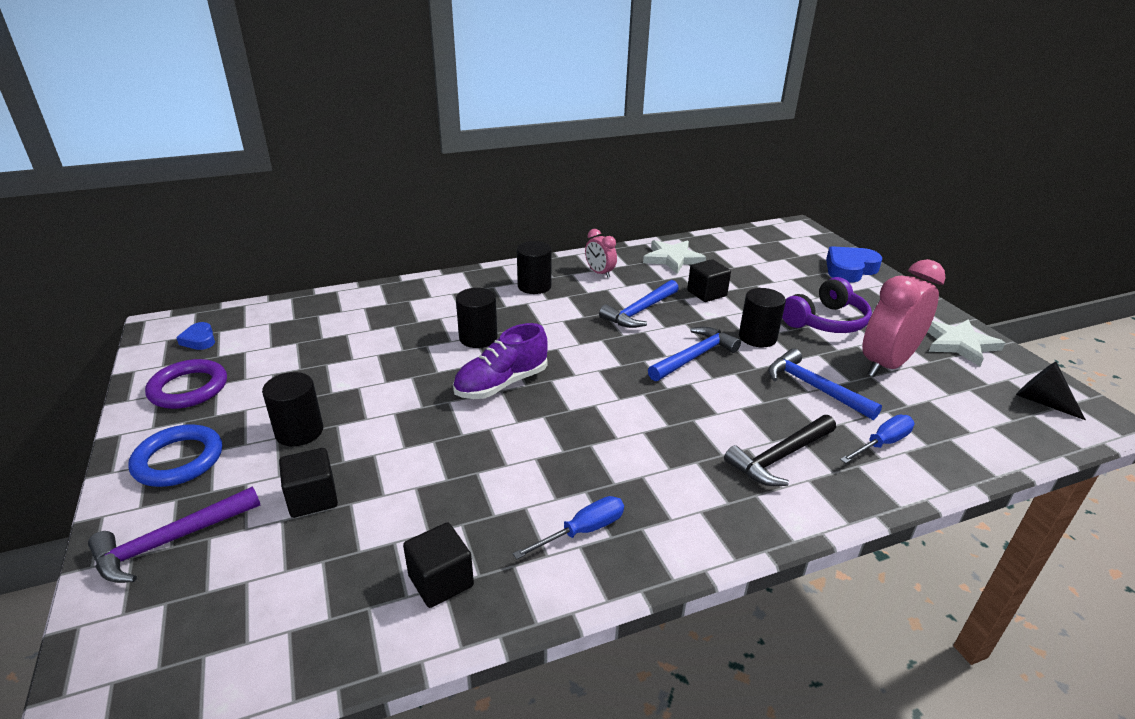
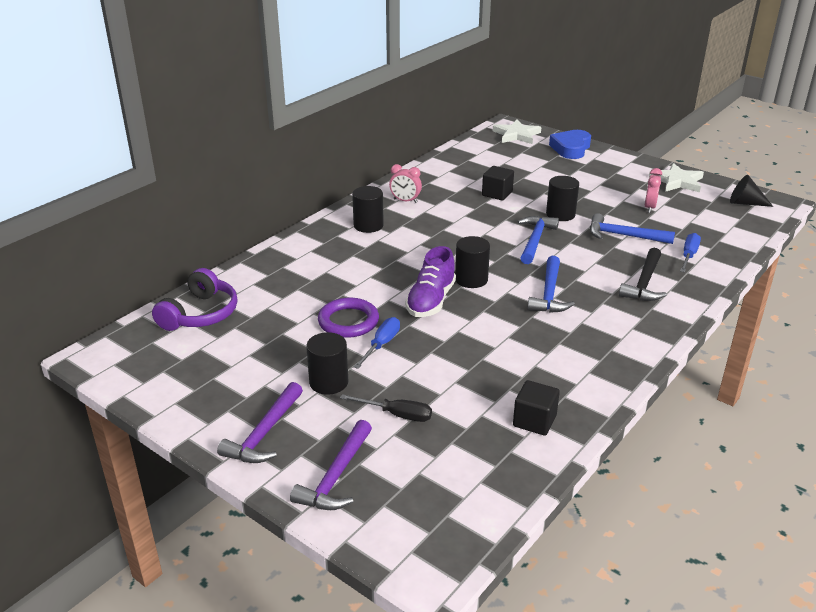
camera: 30 degrees left, 0 degrees up
blue ring [129,424,222,487] -> purple hammer [217,382,303,463]
purple ring [145,359,227,409] -> purple ring moved to [318,298,379,338]
blue heart [176,322,215,350] -> none
black cube [279,448,338,518] -> black screwdriver [340,394,432,422]
black cylinder [456,288,498,348] -> black cylinder moved to [455,236,490,288]
blue screwdriver [513,496,624,559] -> blue screwdriver moved to [354,317,400,369]
blue hammer [599,280,679,328] -> blue hammer moved to [527,256,575,313]
white star [643,240,706,274] -> white star moved to [493,120,541,144]
purple headphones [782,277,872,333] -> purple headphones moved to [152,268,237,331]
pink clock [862,259,946,377] -> pink clock [644,168,662,213], size x0.50

